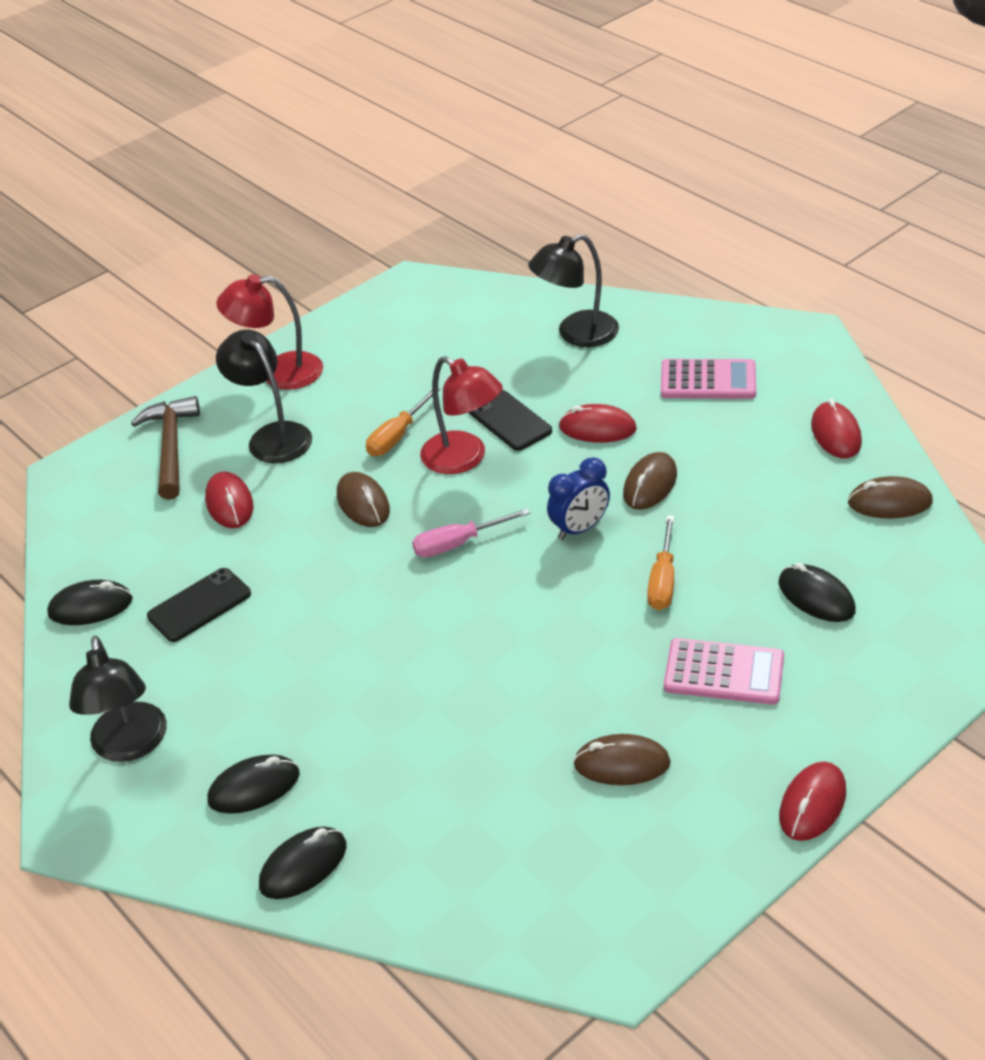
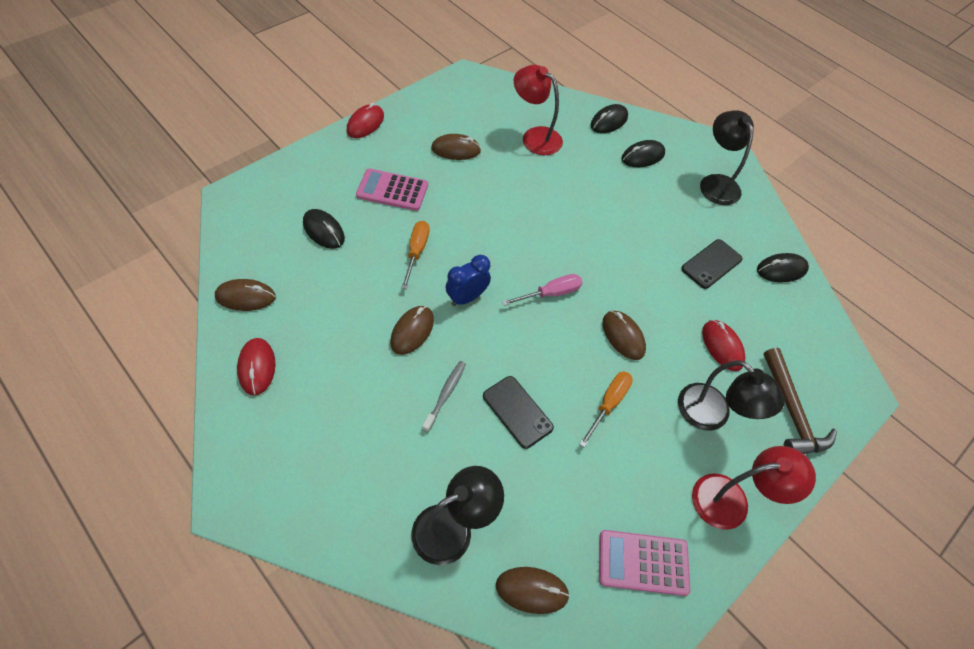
camera: 170 degrees right, 15 degrees up
red lamp [420,356,503,474] -> red lamp moved to [514,65,563,155]
red mouse [559,404,637,443] -> grey toothbrush [422,361,466,432]
pink calculator [661,359,756,399] -> pink calculator moved to [599,530,690,596]
none -> brown mouse [496,567,570,614]

